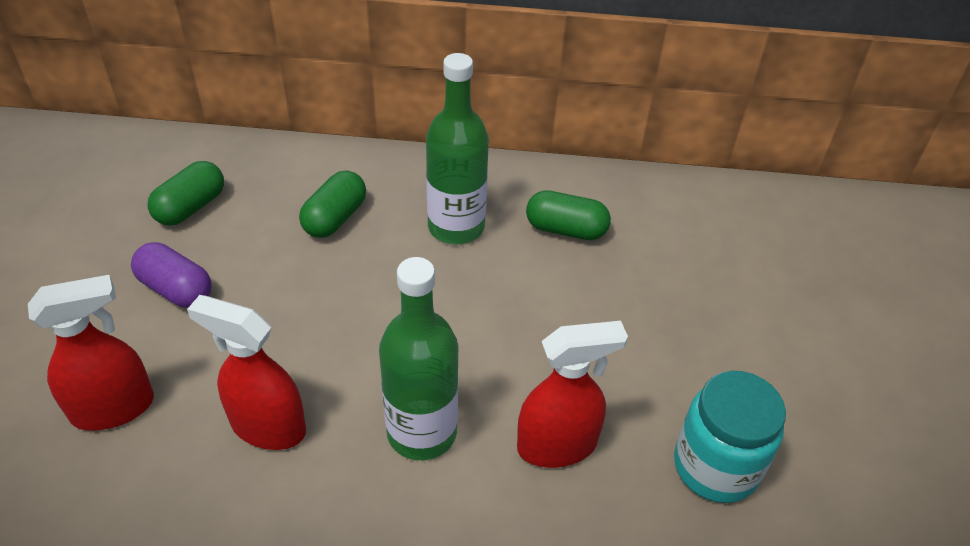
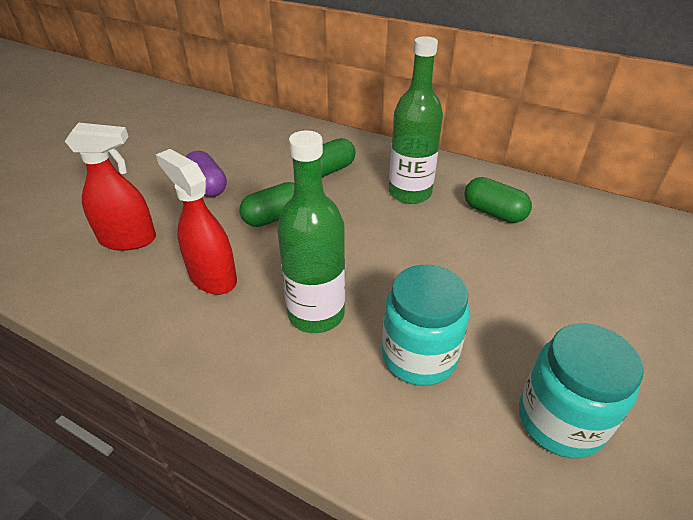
camera: 25 degrees right, 5 degrees down
green capsule [147,161,224,226] -> green capsule moved to [240,182,294,227]
red spray bottle [517,321,628,468] -> turquoise jar [382,265,469,386]

